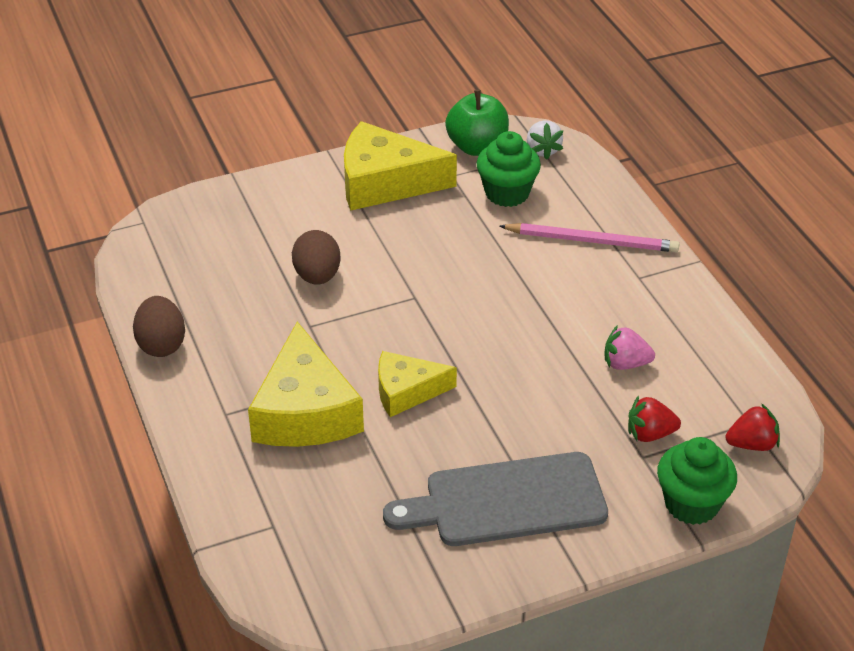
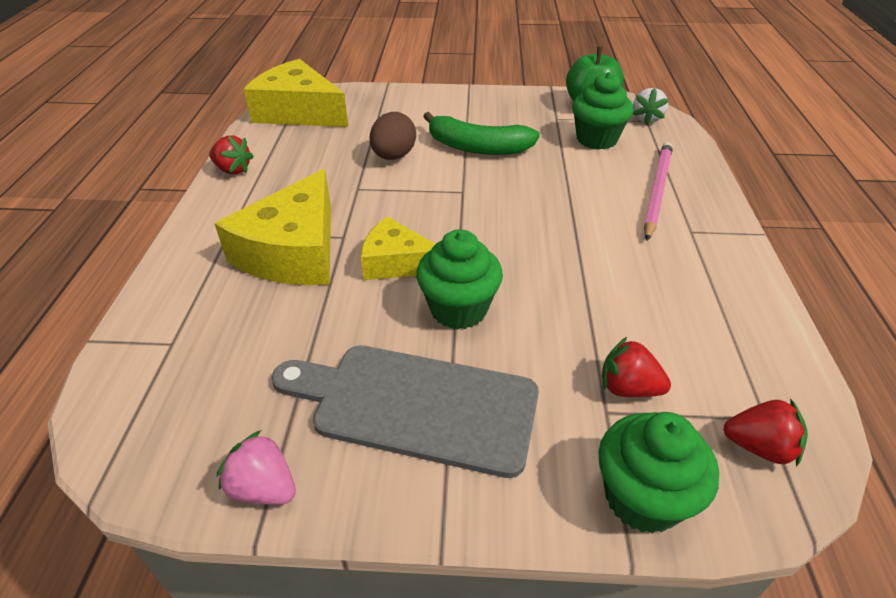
camera: 25 degrees right, 0 degrees up
brown egg [133,296,185,357] -> red strawberry [209,135,254,174]
yellow cheese [344,121,457,211] -> yellow cheese moved to [244,59,348,127]
pink pencil [499,223,679,252] -> pink pencil turned 105 degrees counterclockwise [644,142,673,241]
pink strawberry [604,325,655,370] -> pink strawberry moved to [217,430,296,505]
none -> green cupcake [416,229,503,330]
none -> green banana [423,112,540,155]

